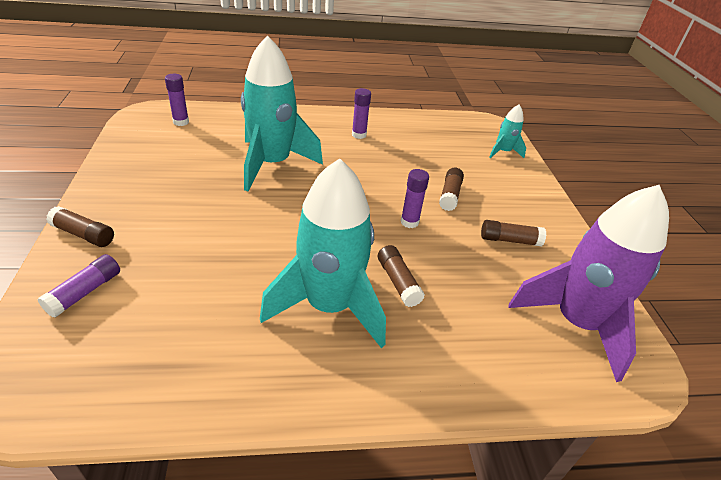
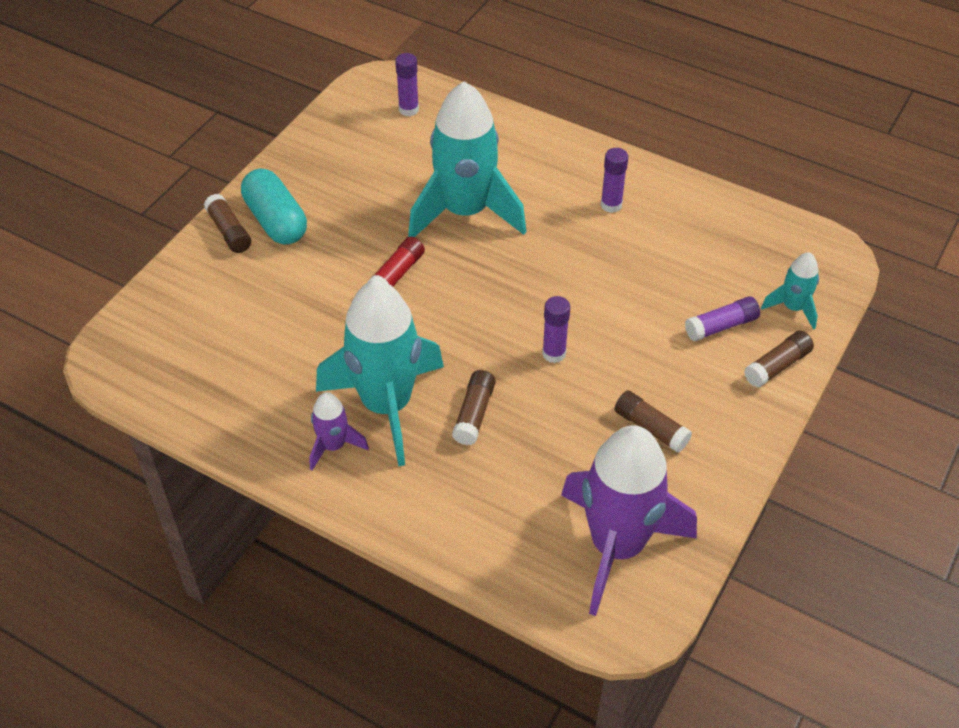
camera: 40 degrees right, 10 degrees up
purple glue stick [37,254,120,318] -> purple glue stick moved to [685,296,760,341]
brown glue stick [439,168,464,211] -> brown glue stick moved to [744,331,814,387]
none -> turquoise capsule [241,169,307,245]
none -> purple rocket [309,392,369,470]
none -> red glue stick [368,237,425,287]

